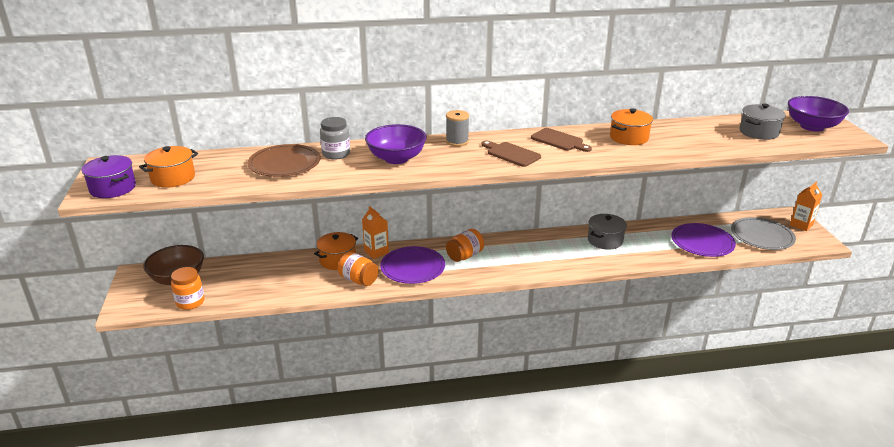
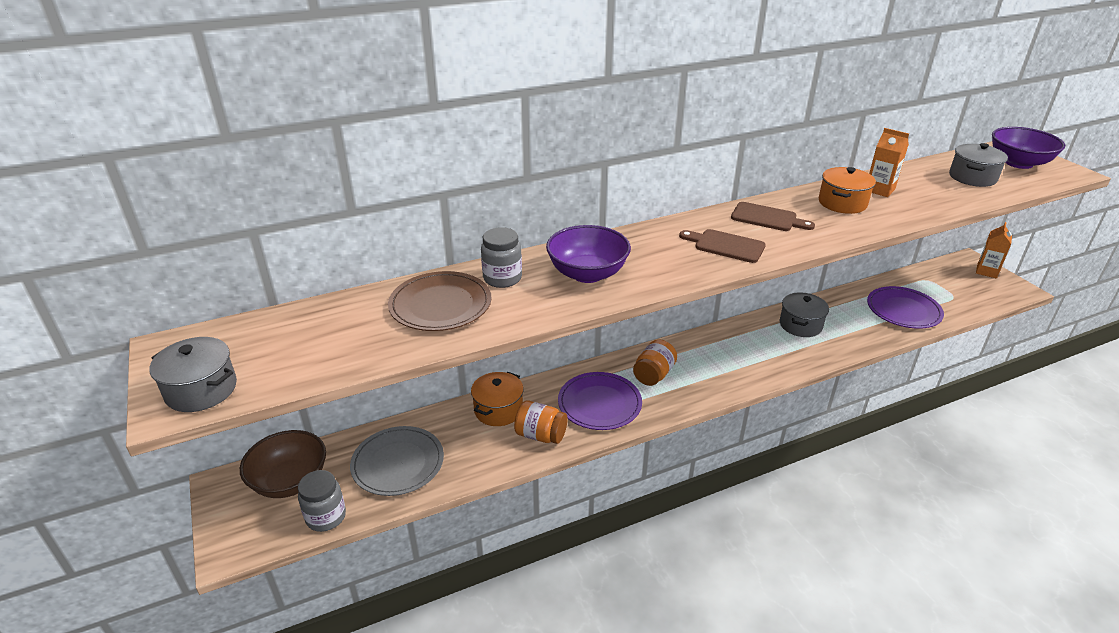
camera: 15 degrees left, 5 degrees up
purple pot [82,155,136,198] -> grey pot [150,337,237,412]
orange pot [139,146,198,188] -> none
orange jar [171,267,204,310] -> grey jar [298,470,346,532]
orange carton [362,206,389,259] -> orange carton moved to [869,128,909,197]
grey spool [446,110,469,147] -> none
grey plate [731,217,796,250] -> grey plate moved to [350,426,444,496]

